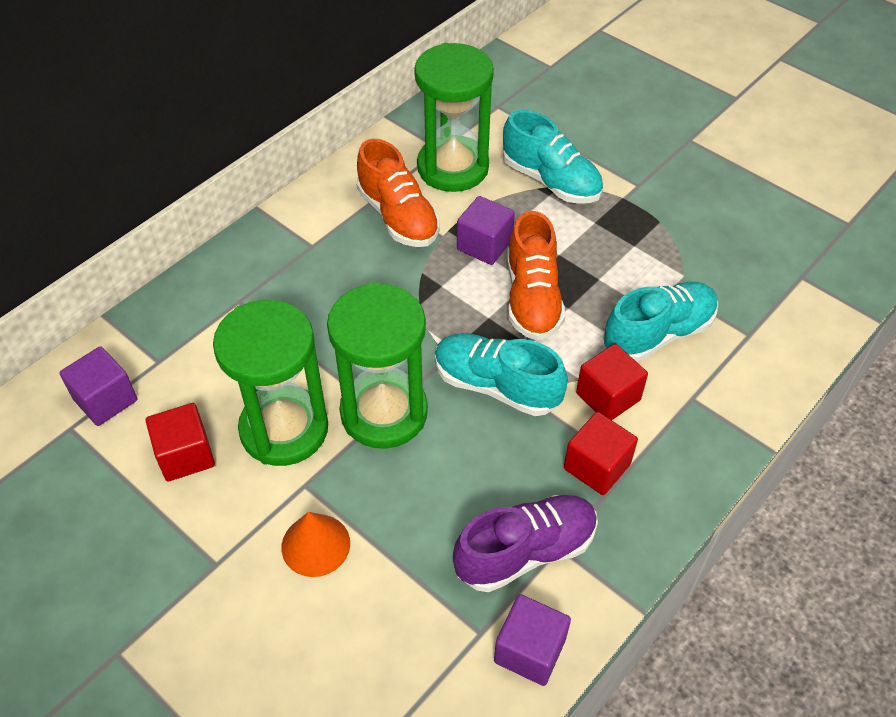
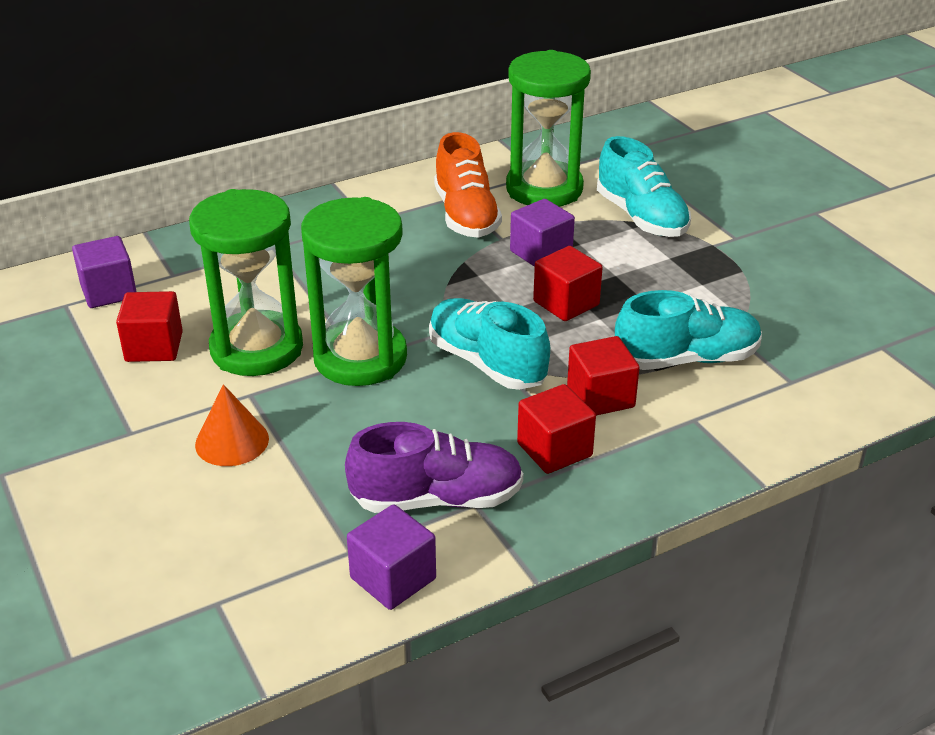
camera: 20 degrees right, 15 degrees down
orange shoe [507,211,565,340] -> red cube [533,246,603,321]

